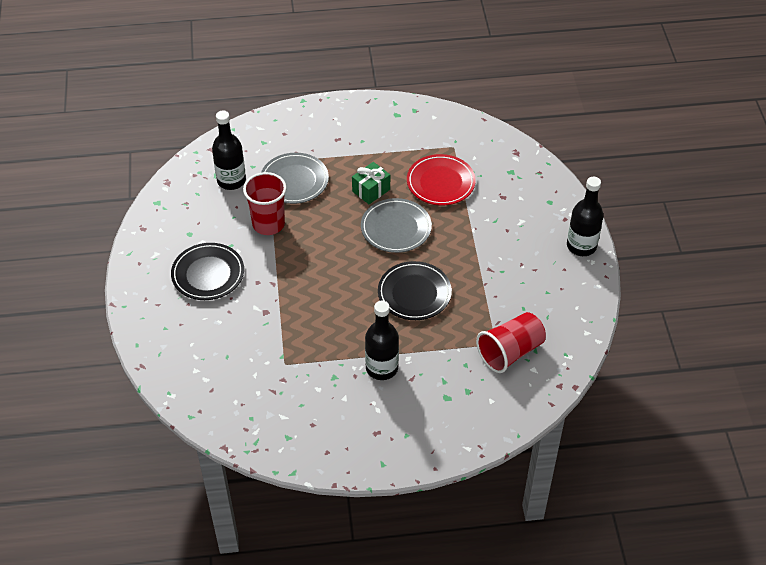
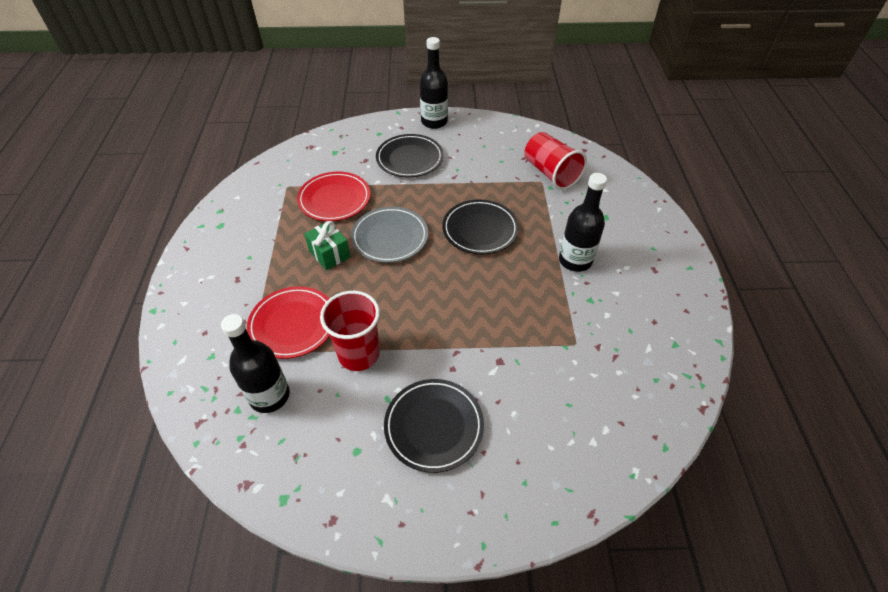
camera: 85 degrees left, 0 degrees up
grey plate [261,153,329,204] -> red plate [247,286,329,359]
none -> black plate [376,134,444,177]

